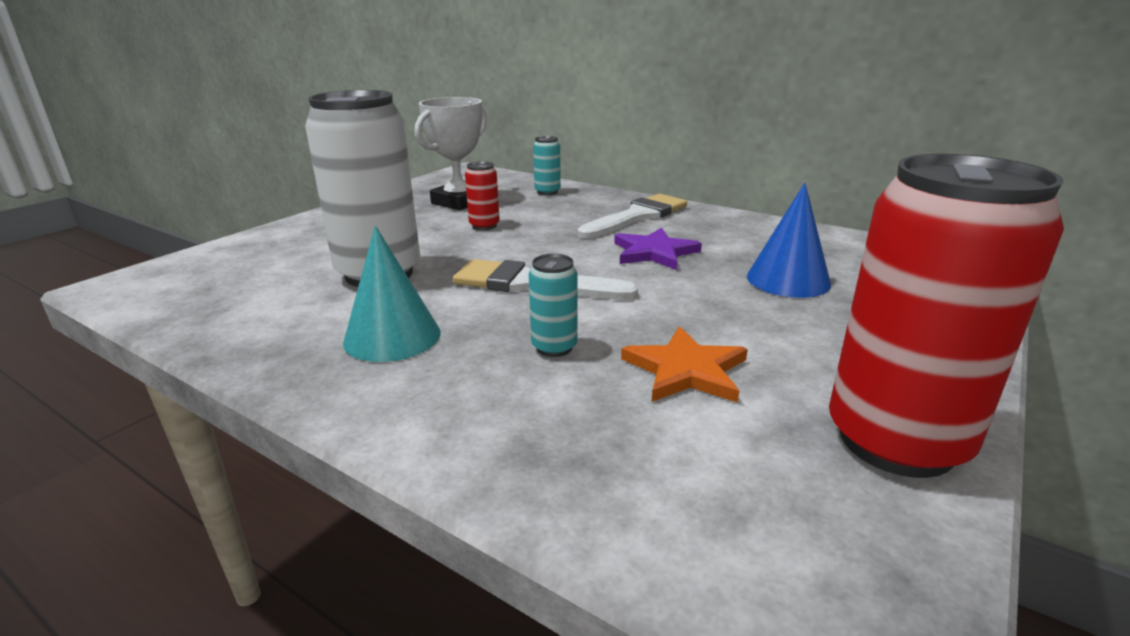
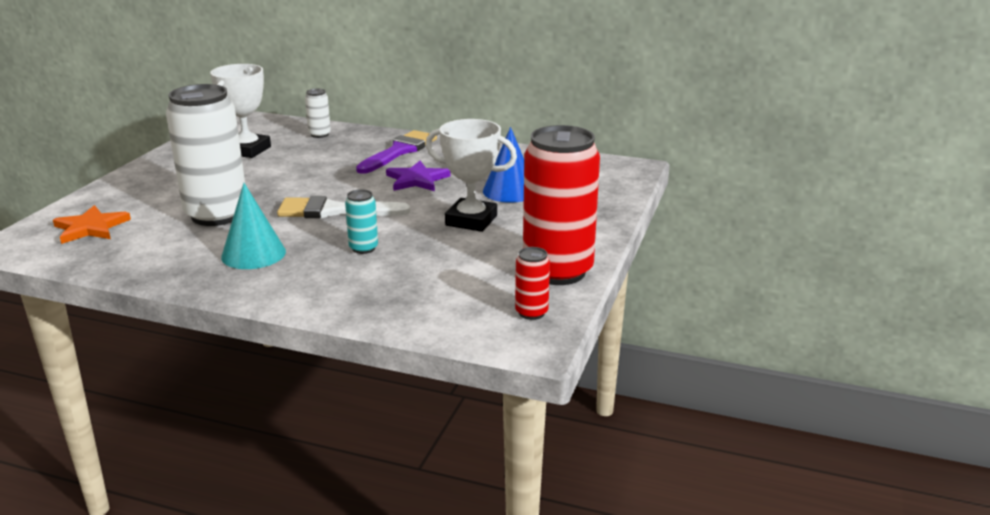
camera: 15 degrees left, 0 degrees up
red can [465,162,500,230] -> red can moved to [515,247,550,320]
turquoise can [533,136,561,195] -> white can [305,89,331,138]
white brush [578,194,687,239] -> purple brush [356,130,437,174]
orange star [621,326,748,403] -> orange star moved to [53,205,131,244]
none -> white trophy [426,119,517,232]

